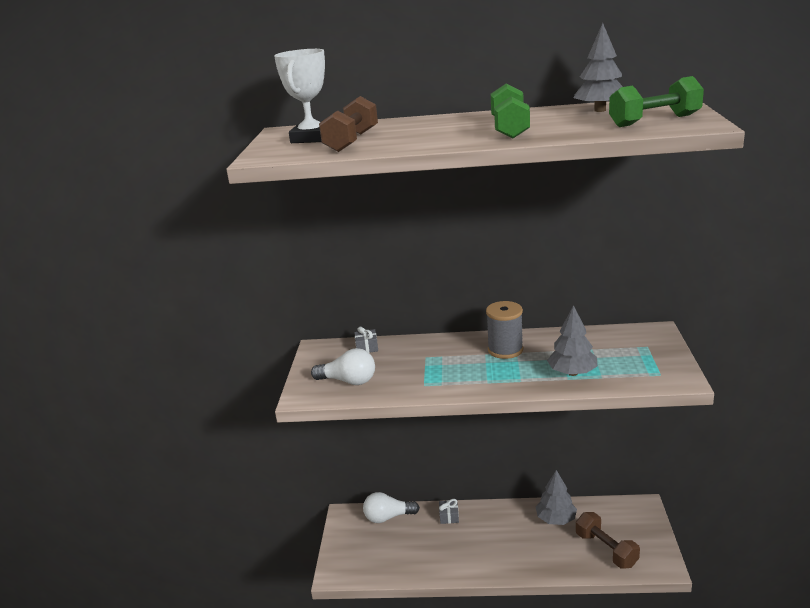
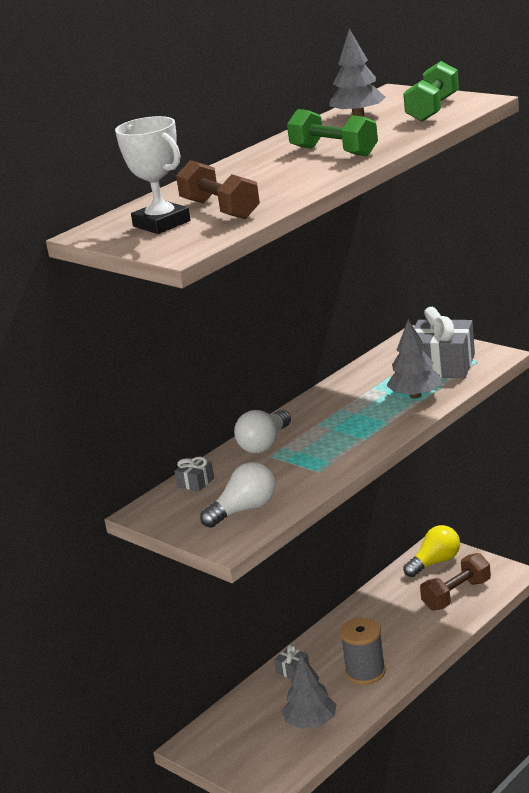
camera: 50 degrees left, 0 degrees up
white light bulb [363,492,420,523] -> white light bulb moved to [234,410,291,453]
grey spool [486,301,523,359] -> grey spool moved to [340,618,386,685]
grey tree [536,470,577,525] -> grey tree moved to [282,655,337,729]
brown dumbbell [576,512,640,569] -> brown dumbbell turned 45 degrees counterclockwise [420,553,491,610]
none -> yellow light bulb [403,525,460,577]
none -> grey gift [414,307,475,378]

